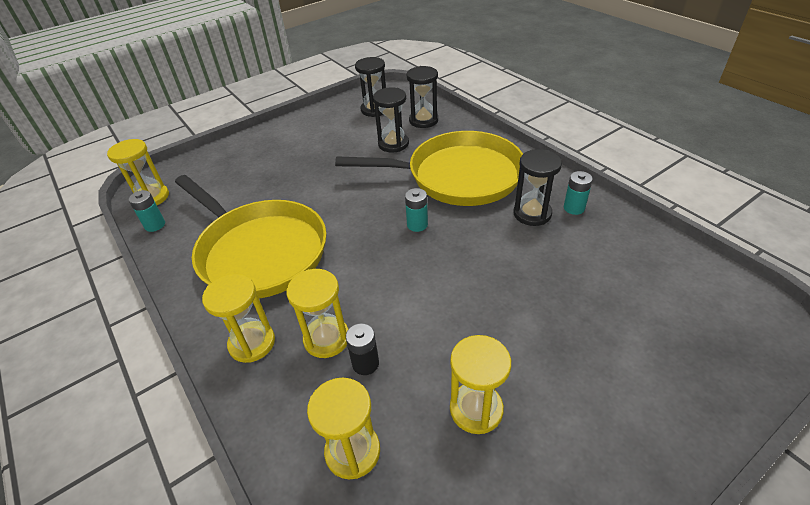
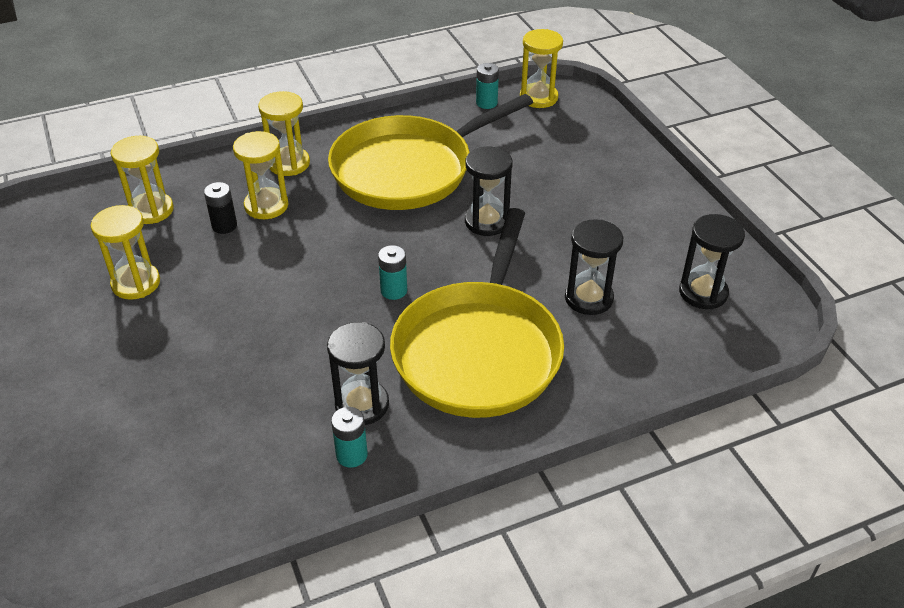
camera: 100 degrees right, 0 degrees up
black hourglass [407,66,438,128] -> black hourglass moved to [465,147,513,236]

